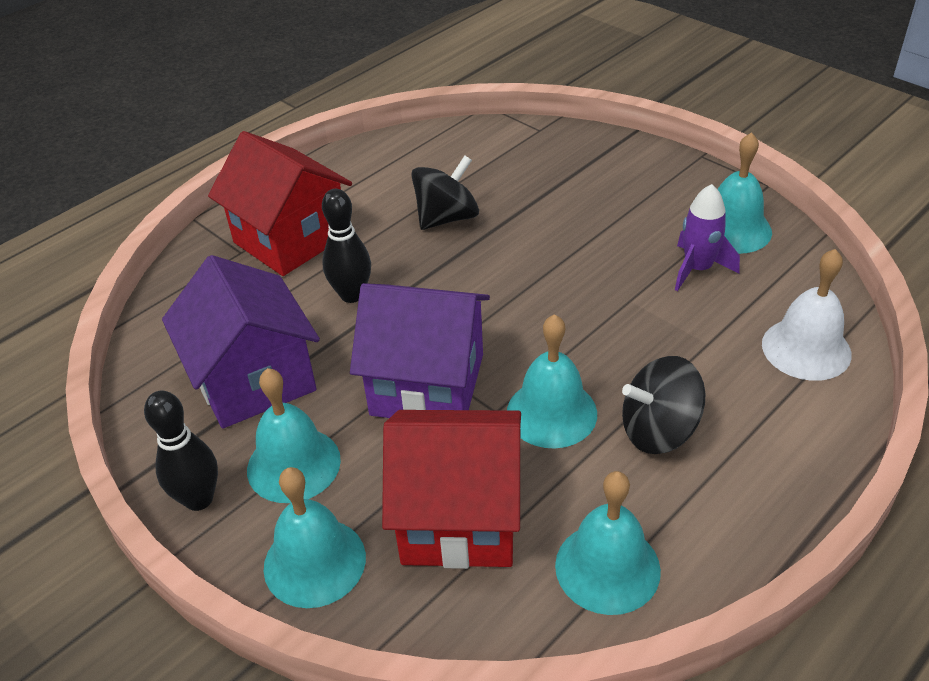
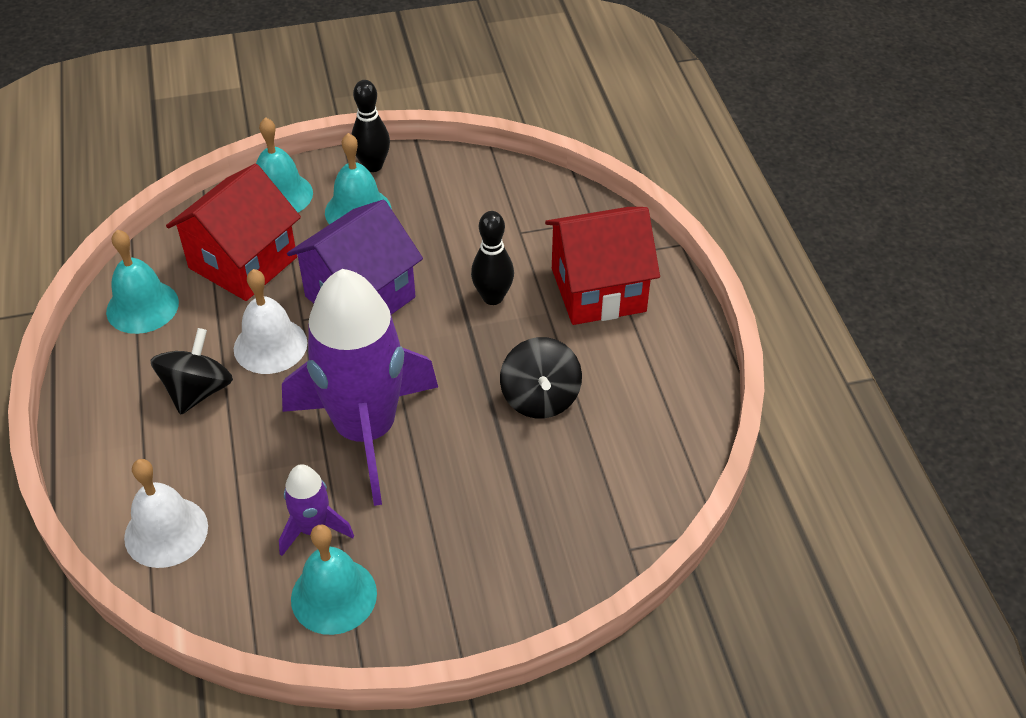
camera: 120 degrees right, 5 degrees up
purple house [162,255,320,429] -> none
turquoise bell [507,314,597,448] -> white bell [234,269,307,374]
none -> purple rocket [282,269,438,506]

